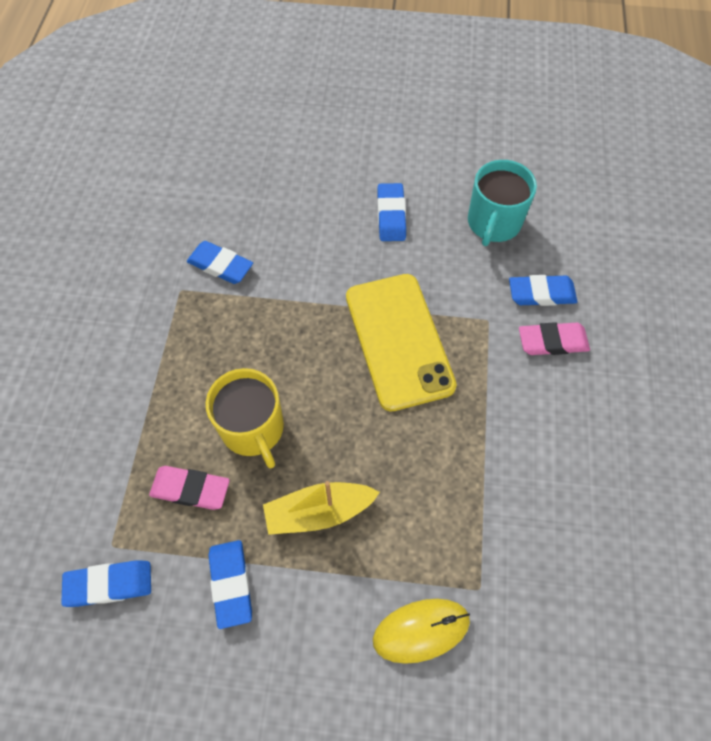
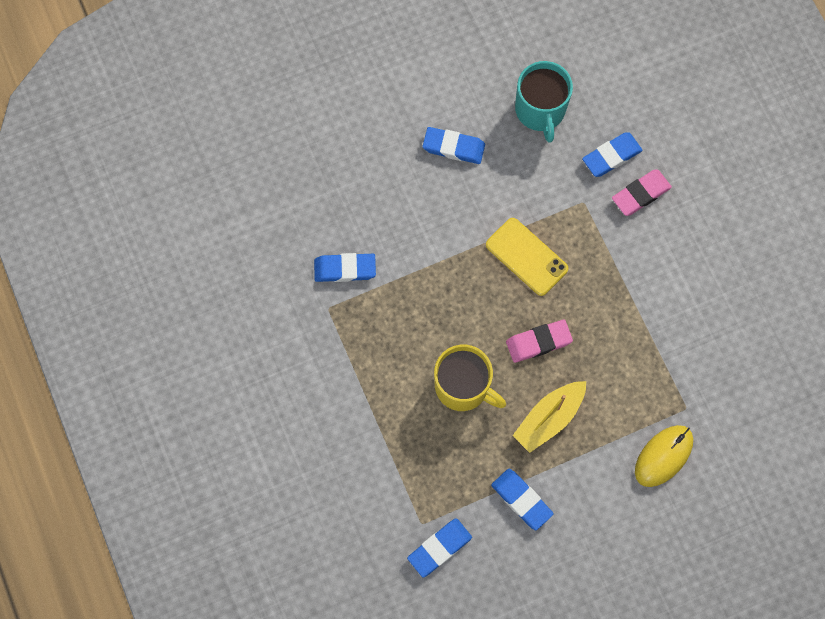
camera: 30 degrees left, 10 degrees up
pink eraser [149,466,230,510] -> pink eraser moved to [506,320,573,363]
yellow phone [346,274,457,411] -> yellow phone [486,218,568,296], size x0.64
blue eraser [378,183,406,241] -> blue eraser turned 45 degrees counterclockwise [423,127,485,164]

